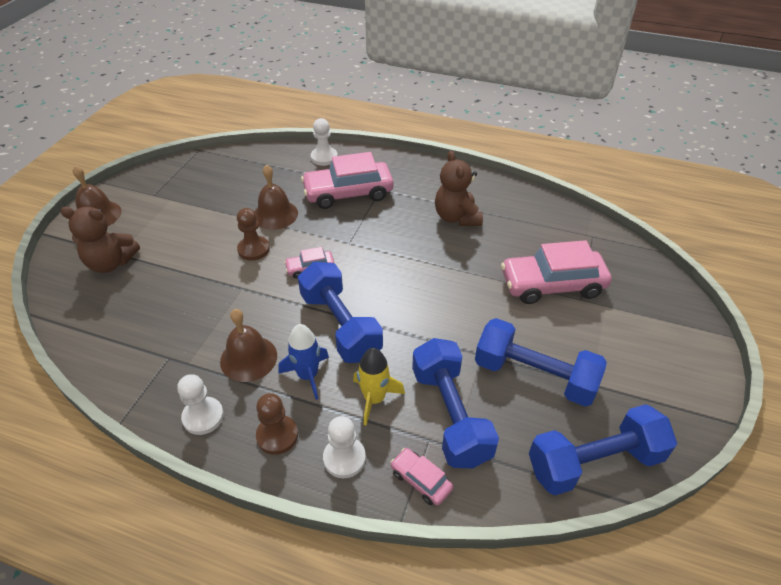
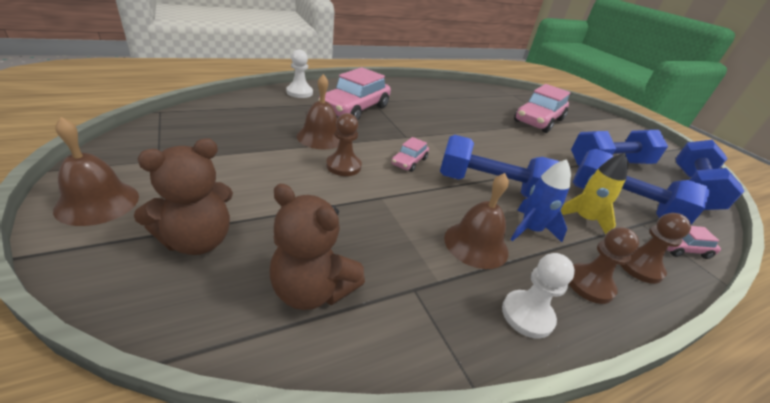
camera: 50 degrees left, 10 degrees down
white pawn [323,416,366,478] -> brown pawn [621,213,691,284]
brown teddy bear [435,151,483,226] -> brown teddy bear moved to [269,184,365,310]

